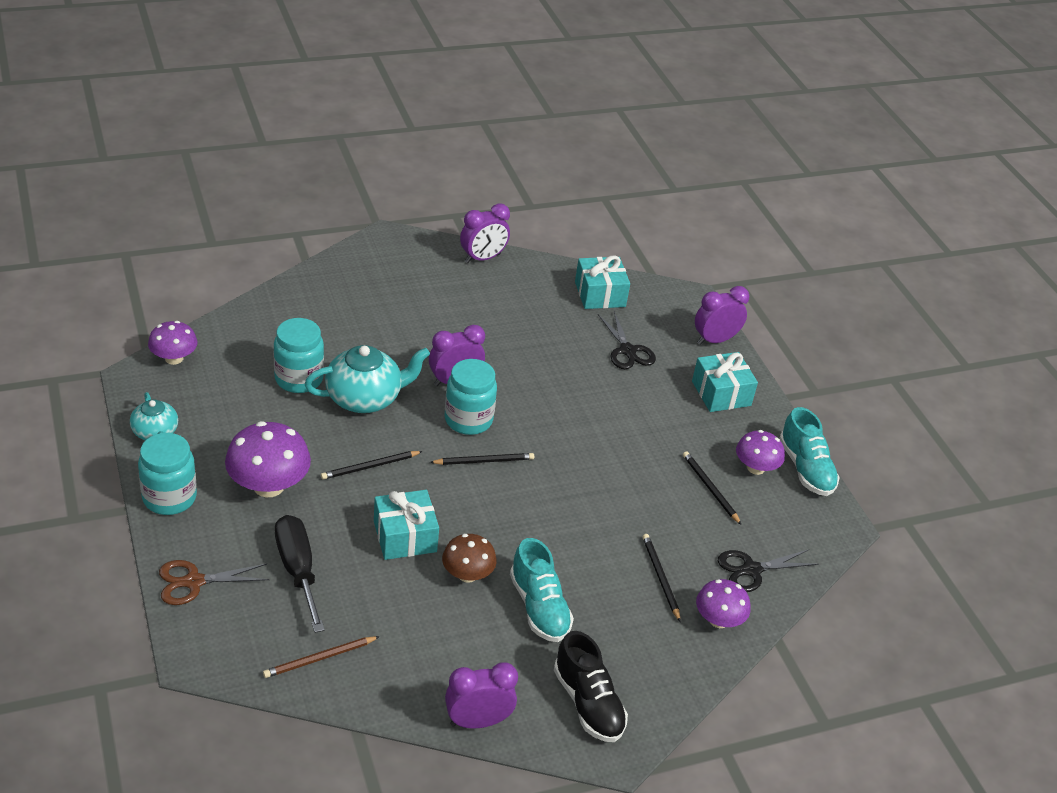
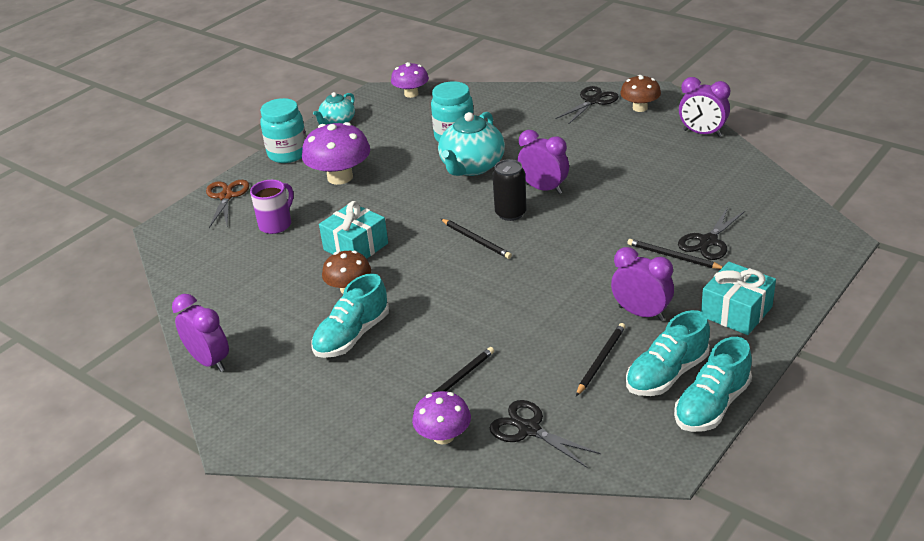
camera: 65 degrees right, 5 degrees down
brown scissors [159,560,270,605] -> brown scissors turned 45 degrees clockwise [206,180,249,228]
brown pencil [263,636,380,678] -> none
black screwdriver [275,515,325,633] -> purple mug [250,180,294,234]
turquoise teapot [305,345,430,413] -> turquoise teapot turned 75 degrees clockwise [438,112,505,176]
black pencil [321,451,423,480] -> black pencil moved to [628,239,723,269]
turquoise jar [445,359,497,435] -> black can [492,159,527,221]
black shoe [554,631,628,742] -> none
turquoise gift [575,256,630,309] -> none
purple clock [695,286,749,345] -> purple clock moved to [611,247,674,321]
purple mushroom [736,430,785,475] -> turquoise shoe [626,310,710,396]
none -> black scissors [556,86,619,124]
none -> brown mushroom [620,75,661,112]

